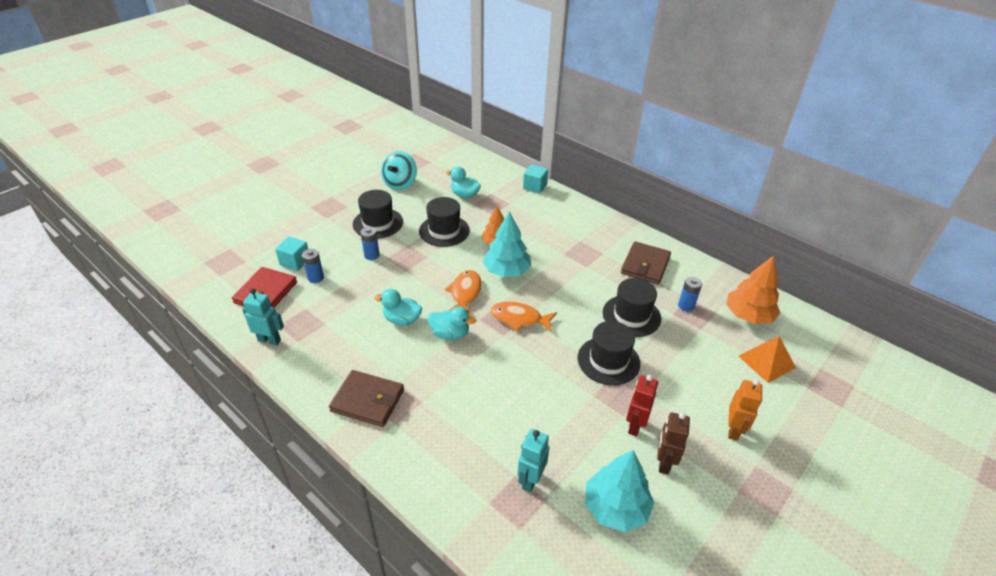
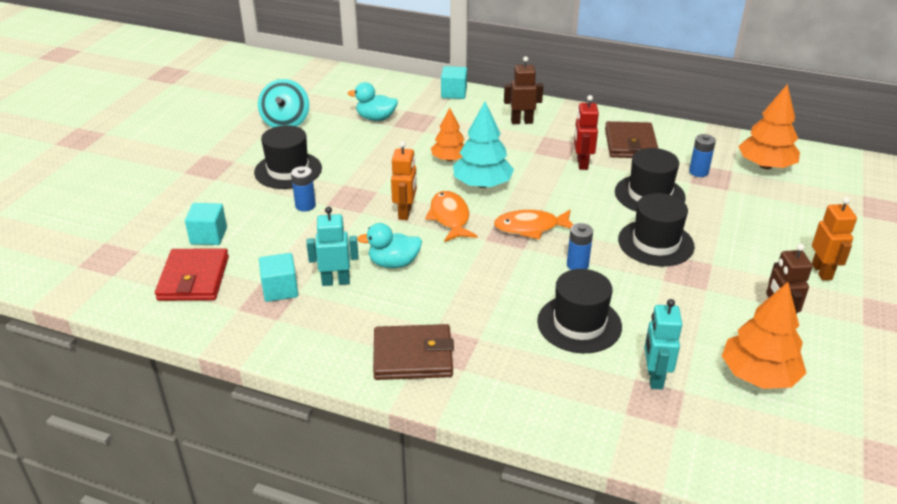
camera: 20 degrees left, 5 degrees down
turquoise robot [242,289,284,346] -> turquoise robot moved to [306,207,359,286]
blue battery [302,249,324,283] -> blue battery moved to [567,223,593,270]
black hat [419,197,470,247] -> black hat moved to [537,269,622,353]
turquoise duck [428,307,476,340] -> none
turquoise tree [585,450,654,532] -> orange tree [722,282,806,389]
red robot [626,375,658,436] -> red robot moved to [574,95,599,170]
orange pyramid [739,336,796,383] -> none
none -> turquoise cube [259,253,298,302]
none -> orange robot [391,141,417,220]
none -> brown robot [504,56,543,124]

